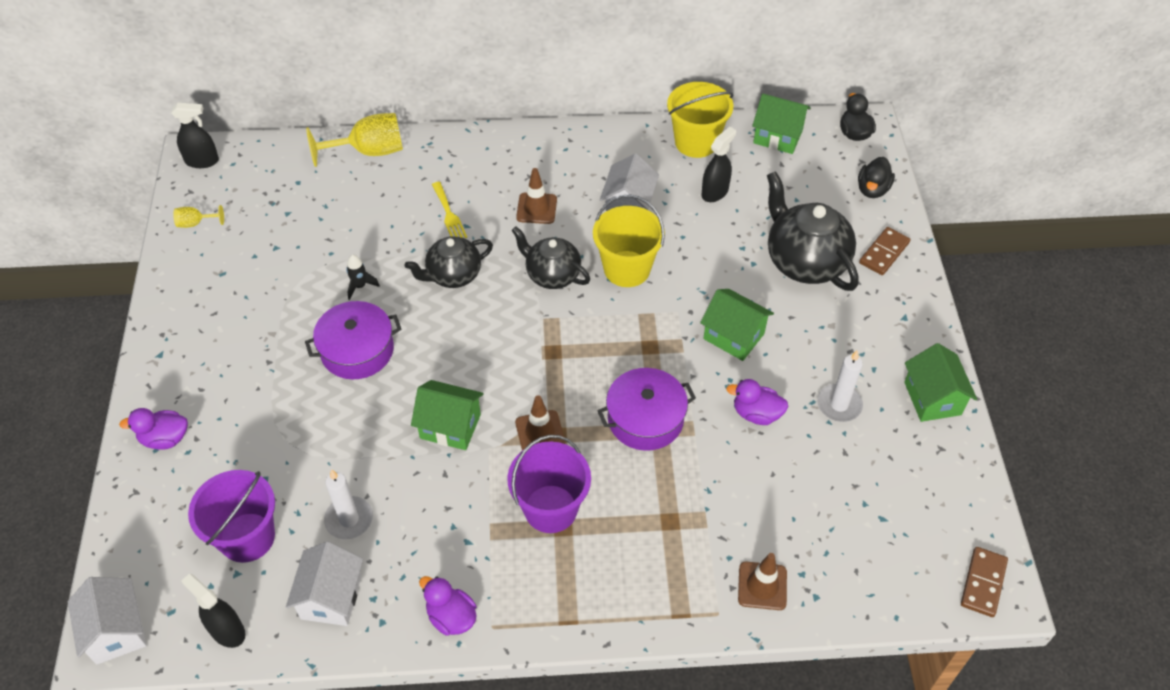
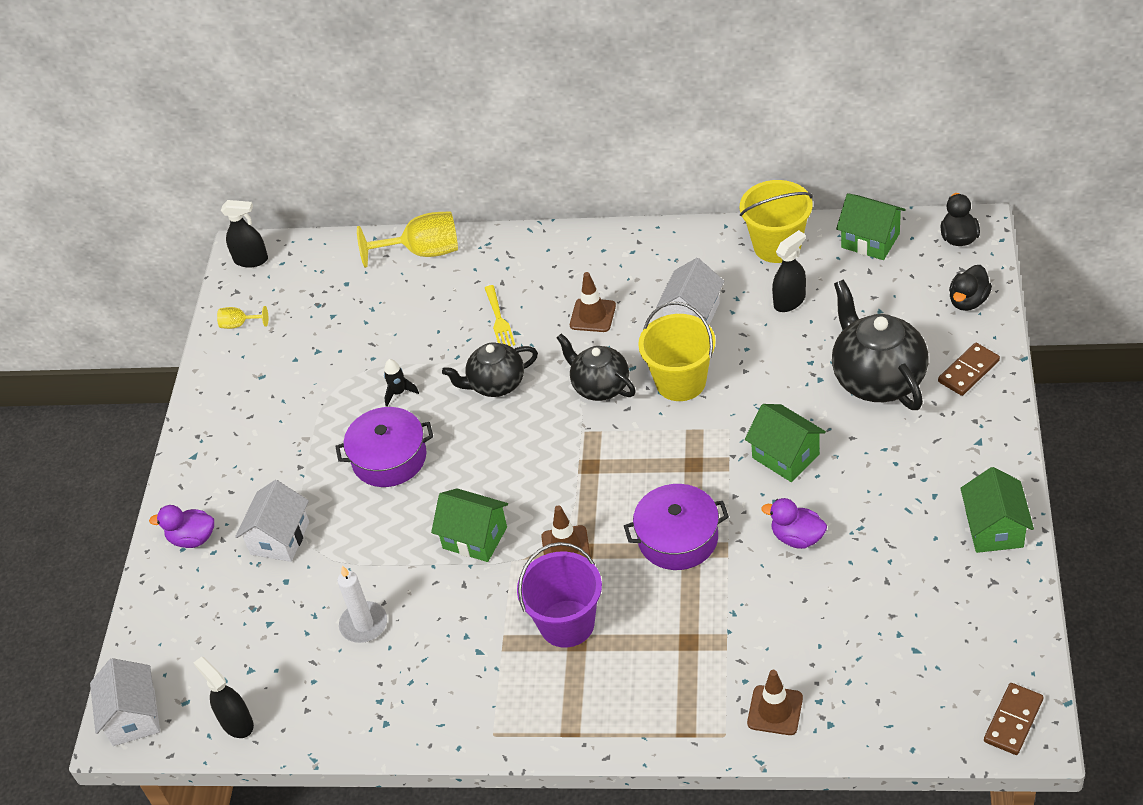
camera: 15 degrees right, 5 degrees down
purple bucket [188,470,275,563] -> none
white house [286,542,363,626] -> white house moved to [235,480,309,562]
purple duck [419,576,477,636] -> none
white candle [817,350,863,422] -> none

